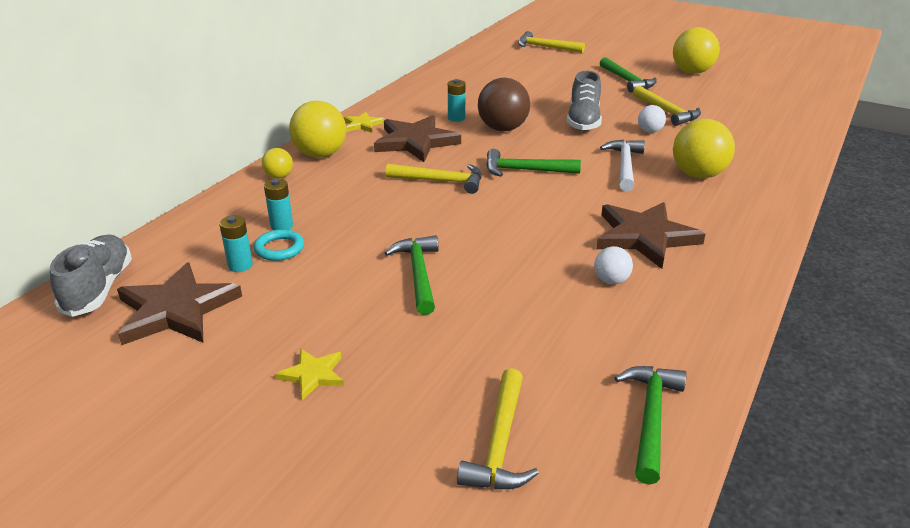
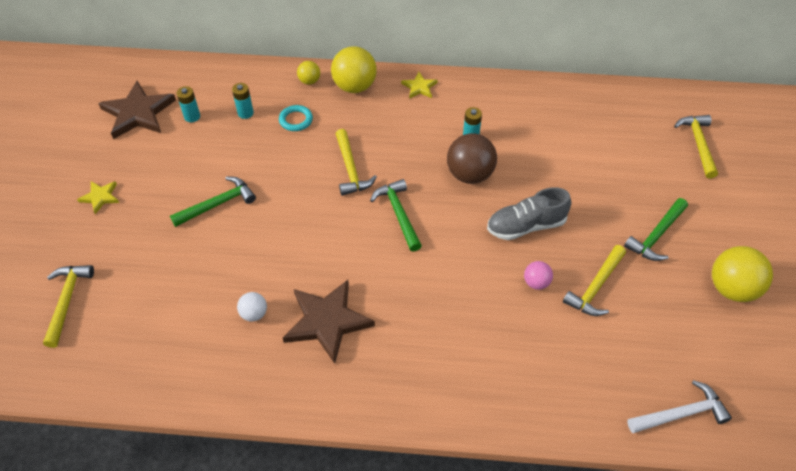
camera: 65 degrees right, 20 degrees up
grey shoe [50,235,132,317] -> none
turquoise ring [254,229,304,261] -> turquoise ring moved to [279,105,313,131]
brown star [374,115,461,162] -> none
yellow hammer [457,368,539,489] -> yellow hammer turned 105 degrees clockwise [43,265,94,348]
white hammer [600,139,645,191] -> white hammer moved to [627,380,732,433]
green hammer [615,366,687,485] -> none
white ball [638,105,666,133] -> pink ball [524,261,553,290]
yellow ball [673,119,735,178] -> none

